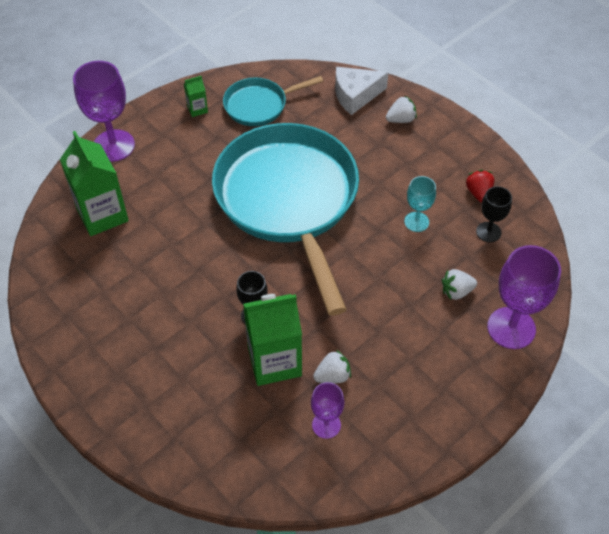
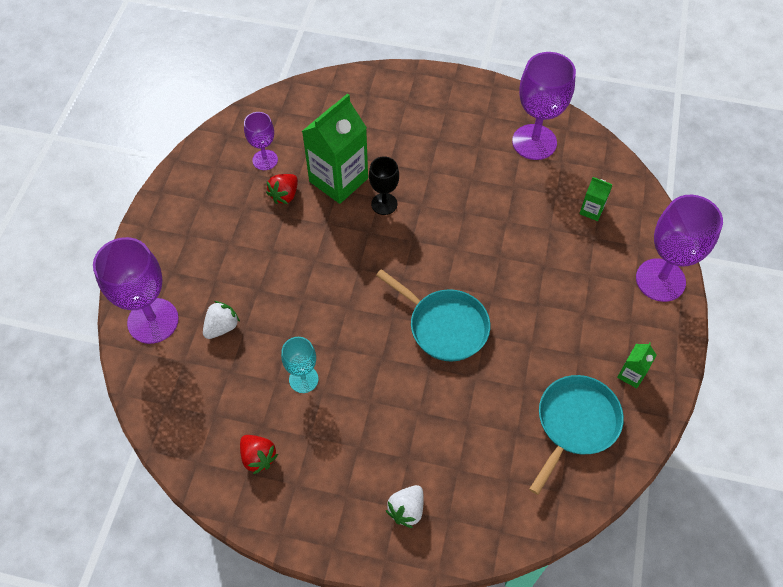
camera: 145 degrees right, 5 degrees up
green carton [60,131,129,236] -> green carton [579,177,612,221], size x0.45
turquoise pan [212,123,359,316] -> turquoise pan [376,269,490,361], size x0.46
white strawberry [313,350,351,383] -> red strawberry [266,174,298,204]
white cheese [335,67,389,115] -> none
black goblet [476,186,512,242] -> none
none -> purple goblet [512,52,576,160]

